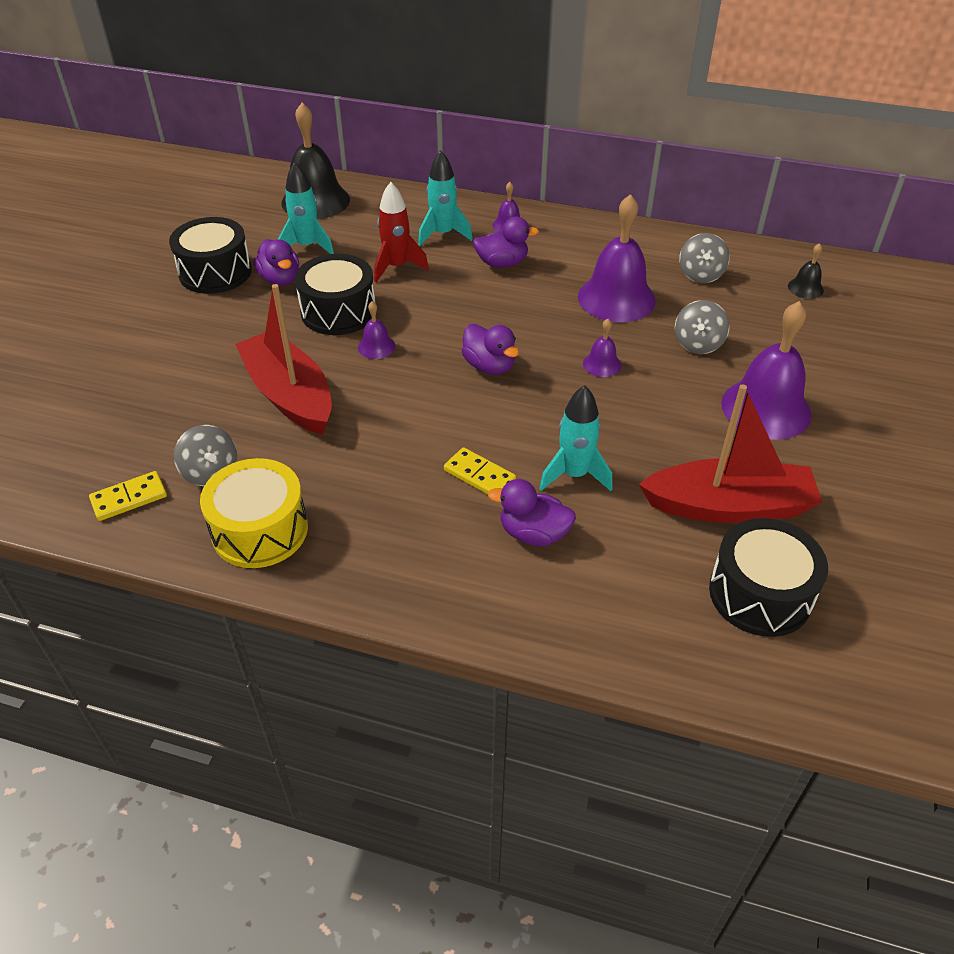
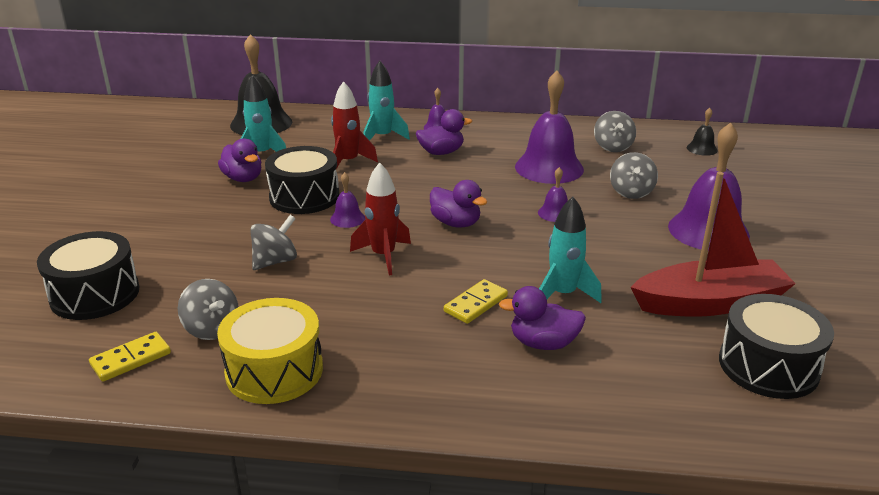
camera: 10 degrees left, 15 degrees down
black drum [169,217,252,294] -> black drum moved to [37,231,140,320]
red boat [235,284,332,435] -> grey spinning top [250,215,297,270]
yellow domino [444,447,516,494] -> yellow domino turned 75 degrees counterclockwise [444,279,508,324]
none -> red rocket [350,162,411,275]

